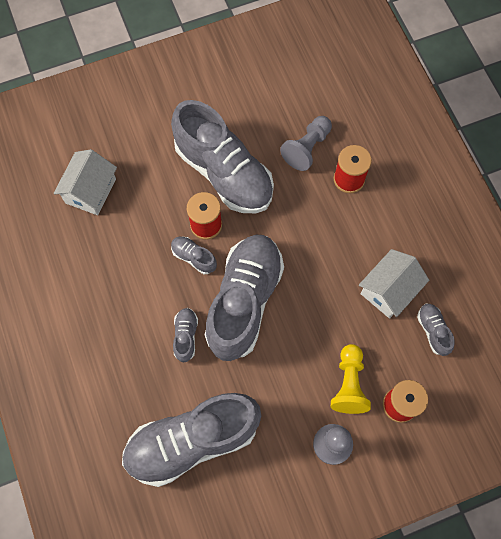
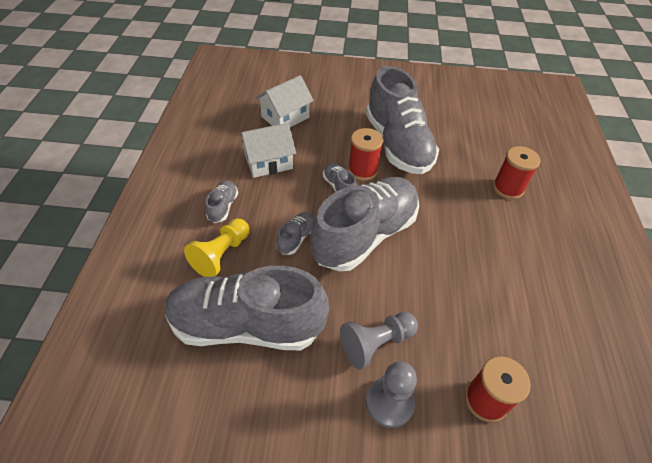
camera: 25 degrees right, 20 degrees down
grey pawn [280,116,332,171] -> grey pawn moved to [340,312,418,369]
yellow pawn [331,344,371,414] -> yellow pawn moved to [184,218,249,277]
white house [359,249,429,319] -> white house moved to [239,123,296,178]
grey shoe [417,303,455,356] -> grey shoe moved to [205,180,238,223]

